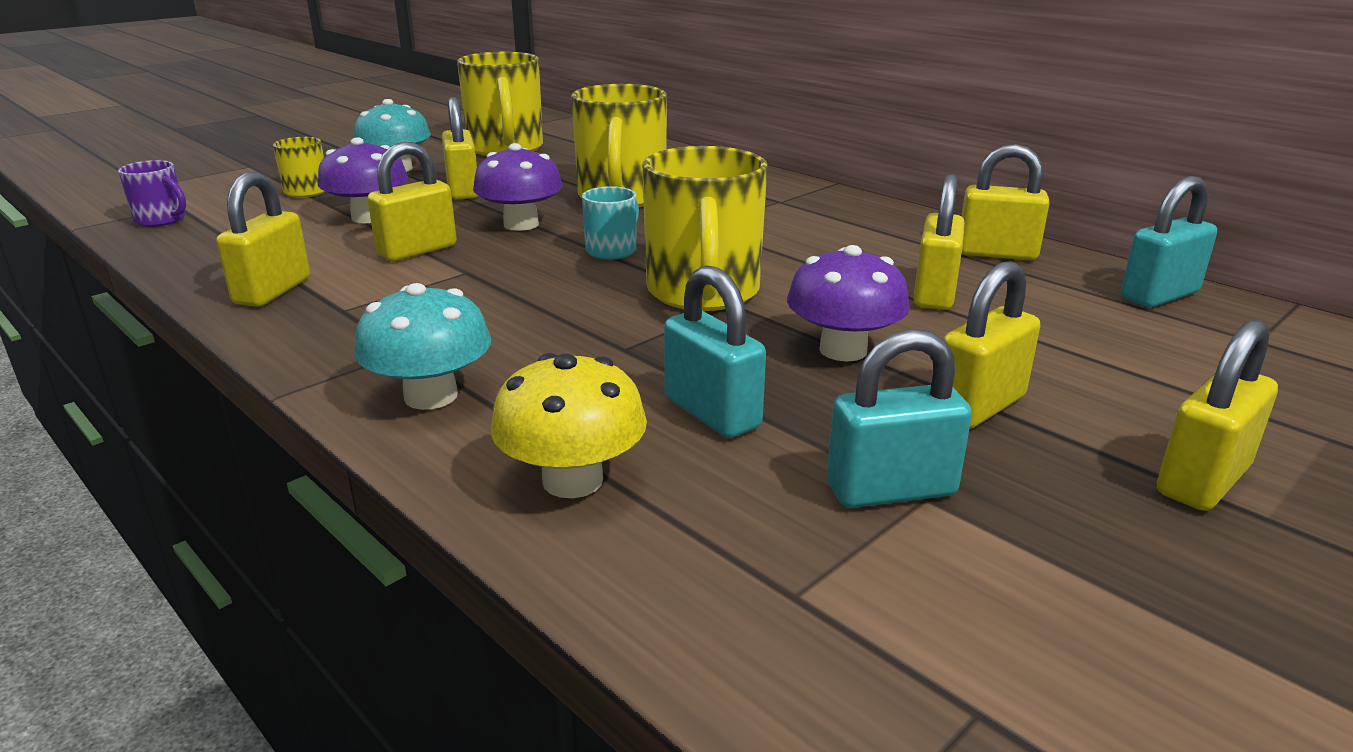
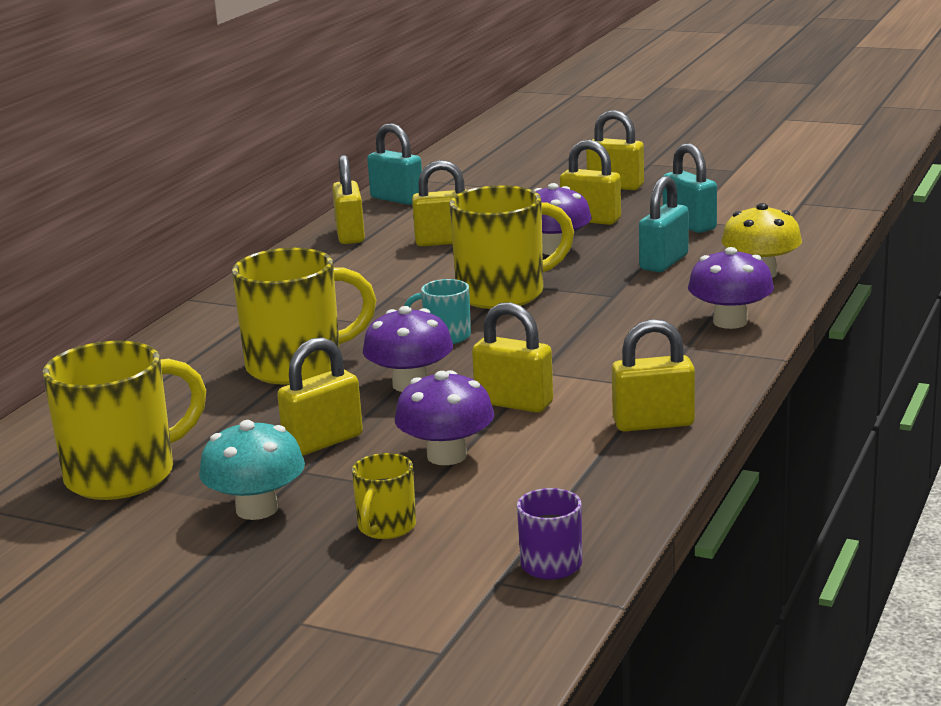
camera: 110 degrees left, 5 degrees down
turquoise mushroom [354,283,491,410] -> purple mushroom [688,247,774,329]

